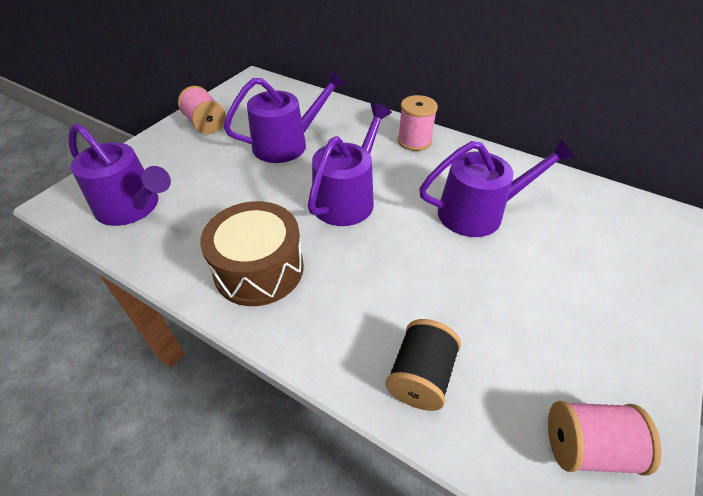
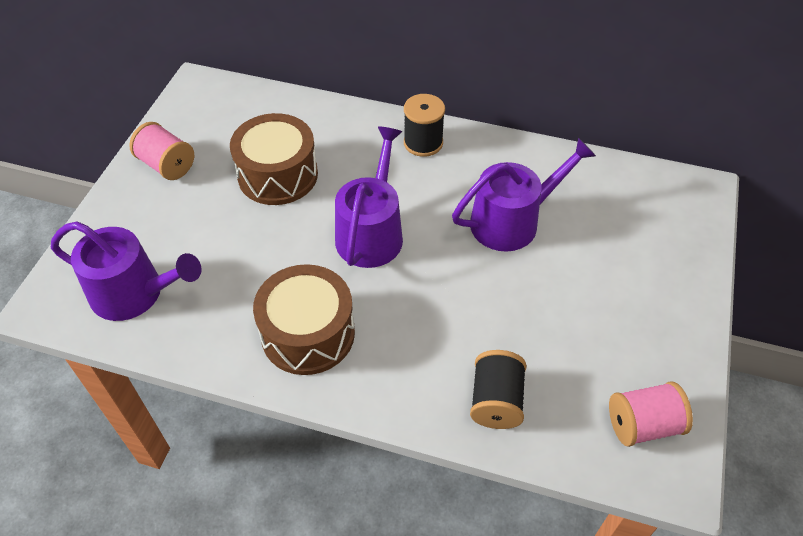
camera: 15 degrees left, 5 degrees up
purple watering can [224,69,346,163] -> brown drum [230,113,318,205]
pink spool [398,95,438,151] -> black spool [404,94,445,157]

